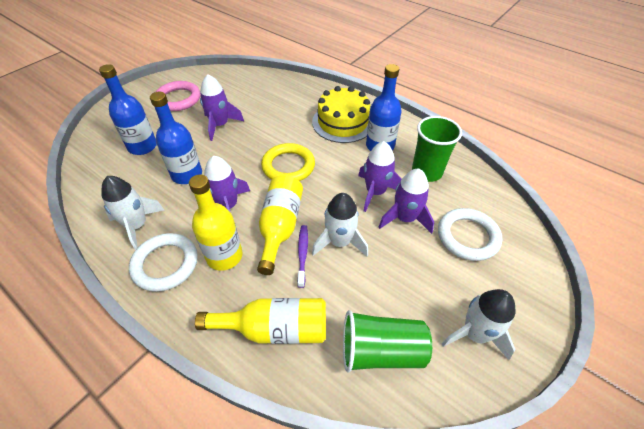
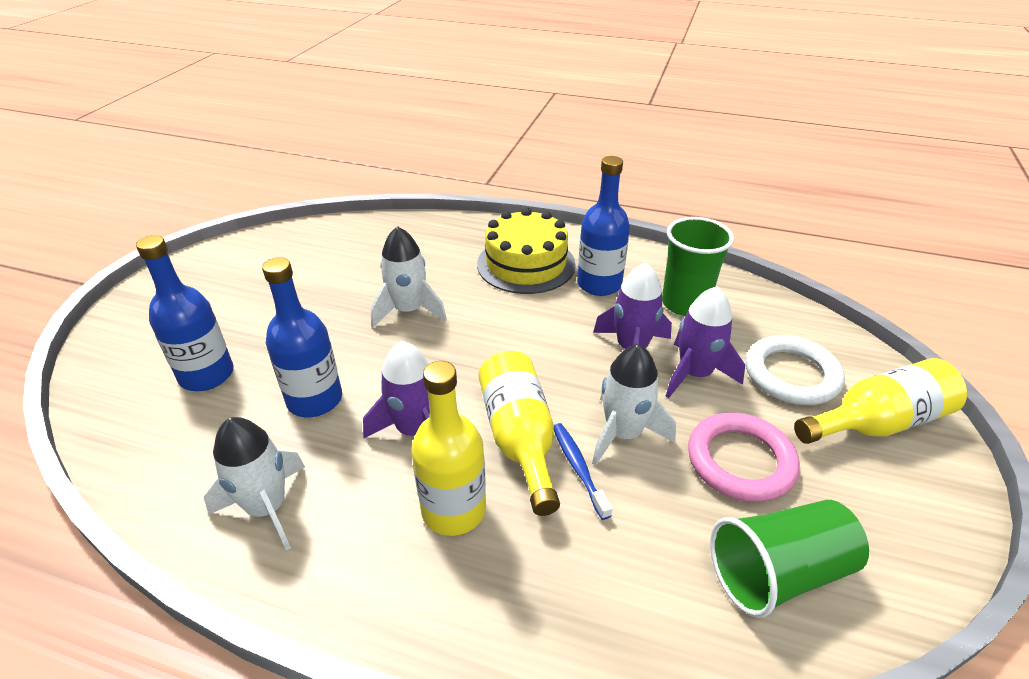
camera: 20 degrees left, 10 degrees down
white ring [129,233,198,292] -> none
pink ring [156,81,200,111] -> pink ring moved to [688,412,800,502]
yellow bottle [195,298,326,344] -> yellow bottle moved to [794,358,967,444]
purple rocket [200,74,244,141] -> none
yellow ring [261,143,315,181] -> none
purple toothbrush [297,225,308,288] -> blue toothbrush [554,423,612,520]
white rocket [442,289,516,360] -> white rocket moved to [371,226,447,328]

